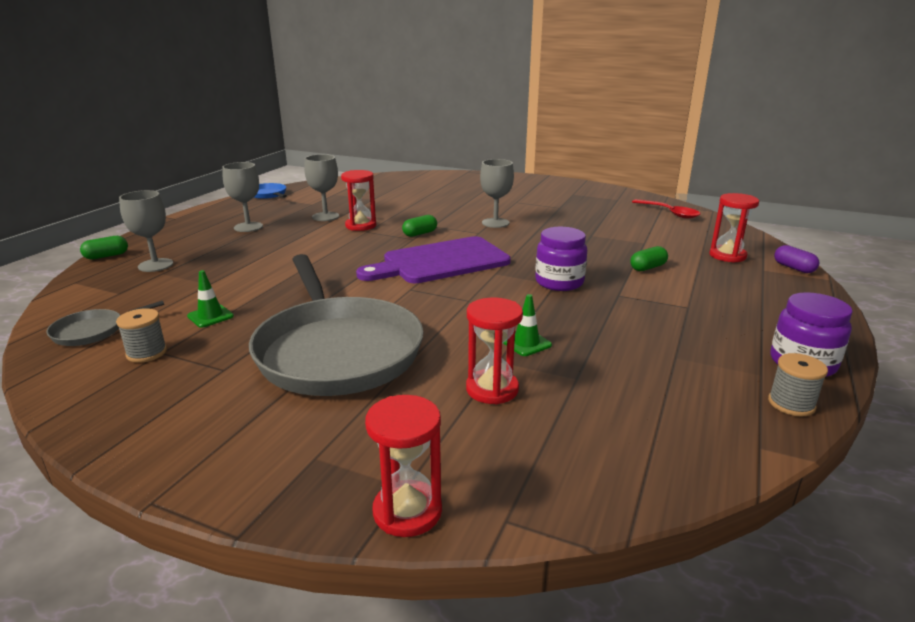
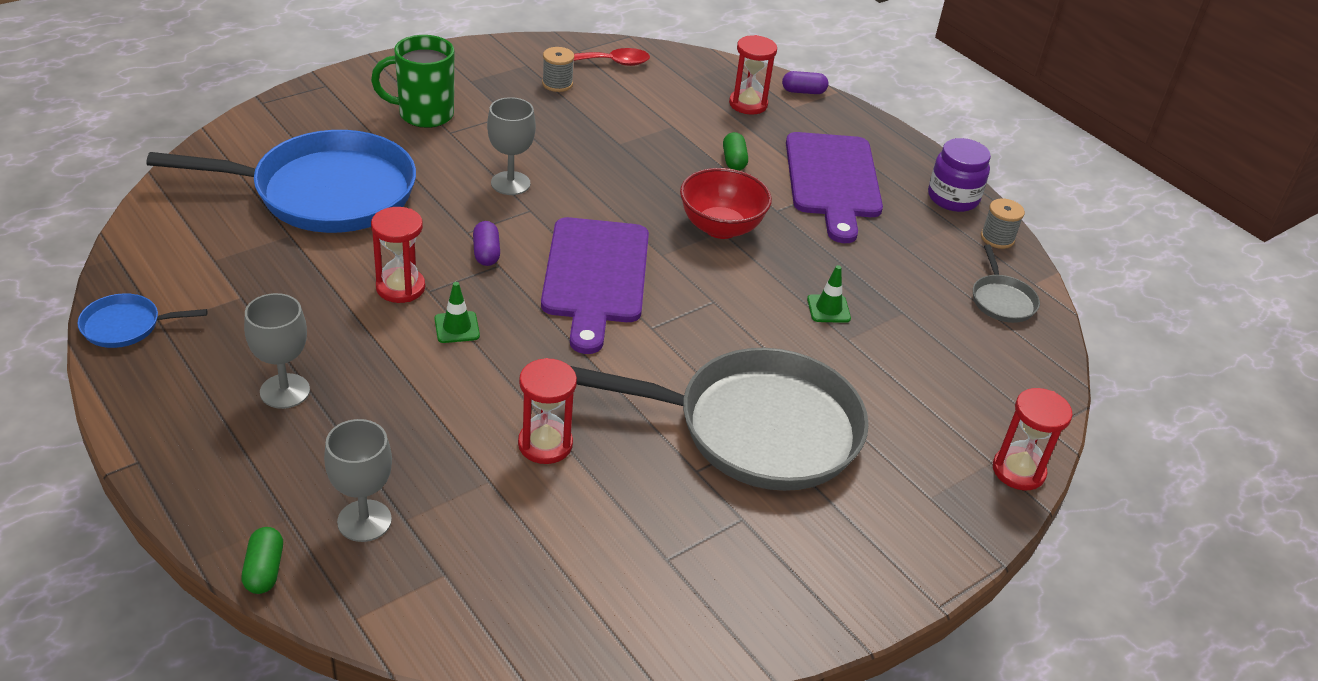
camera: 65 degrees left, 15 degrees up
grey pan [46,301,164,346] -> grey pan moved to [973,245,1040,323]
grey spool [116,308,167,363] -> grey spool moved to [542,47,574,92]
green traffic cone [187,270,234,328] -> green traffic cone moved to [434,282,480,343]
grey goblet [304,154,339,221] -> none
green capsule [402,215,437,237] -> purple capsule [473,221,500,266]
red hourglass [466,298,523,404] -> red hourglass moved to [518,358,577,464]
purple jar [535,227,587,291] -> red bowl [680,168,772,239]
none -> blue pan [147,130,416,233]
none -> green mug [371,35,454,128]
none -> purple cutting board [786,132,883,243]

